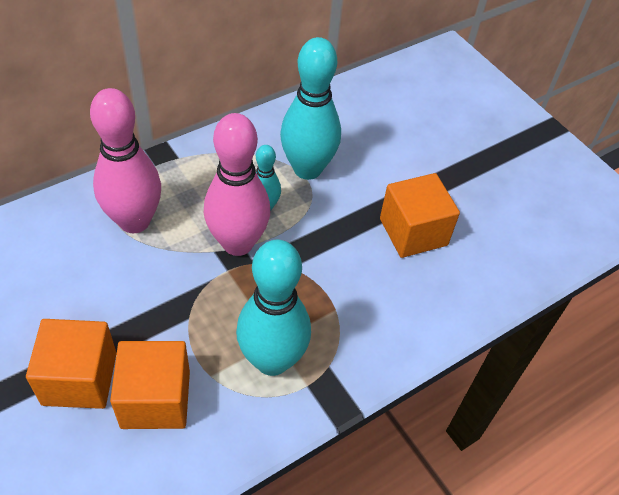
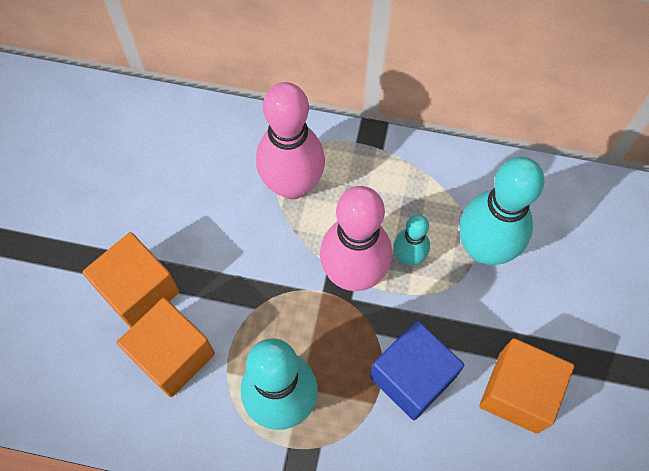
camera: 50 degrees right, 15 degrees up
none -> blue cube [370,320,465,420]

